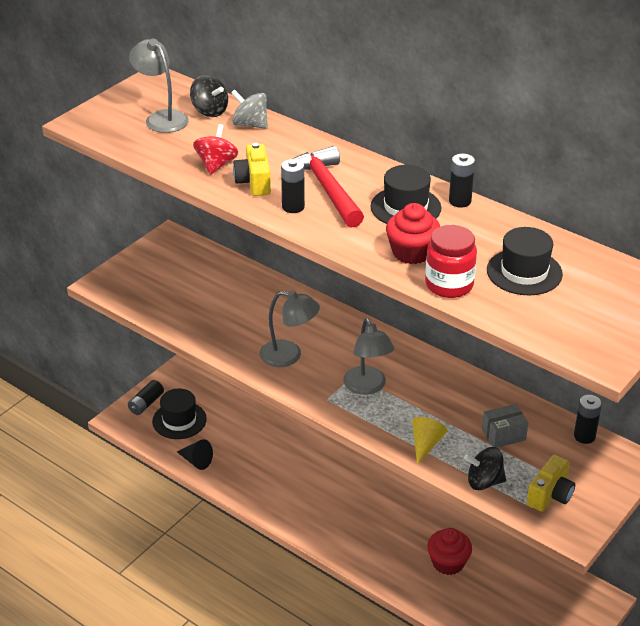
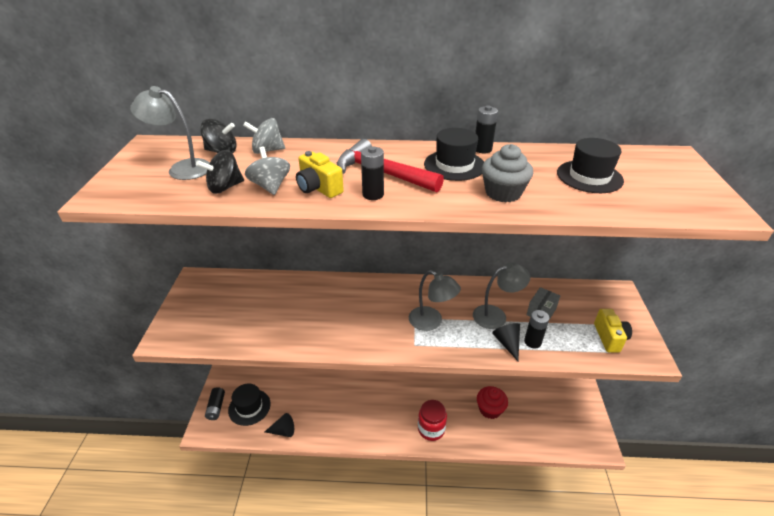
camera: 35 degrees left, 0 degrees up
red spinning top [193,124,239,175] -> grey spinning top [245,147,290,195]
grey lamp [260,290,320,367] -> grey lamp moved to [473,263,530,329]
red cupcake [386,203,440,264] -> grey cupcake [482,144,533,202]
yellow cone [412,417,447,464] -> black cone [492,323,520,361]
red jar [425,225,477,298] -> red jar moved to [418,400,447,441]
black spinning top [464,447,506,490] -> black spinning top moved to [196,150,244,194]
black battery [574,395,602,444] -> black battery moved to [524,310,549,348]

